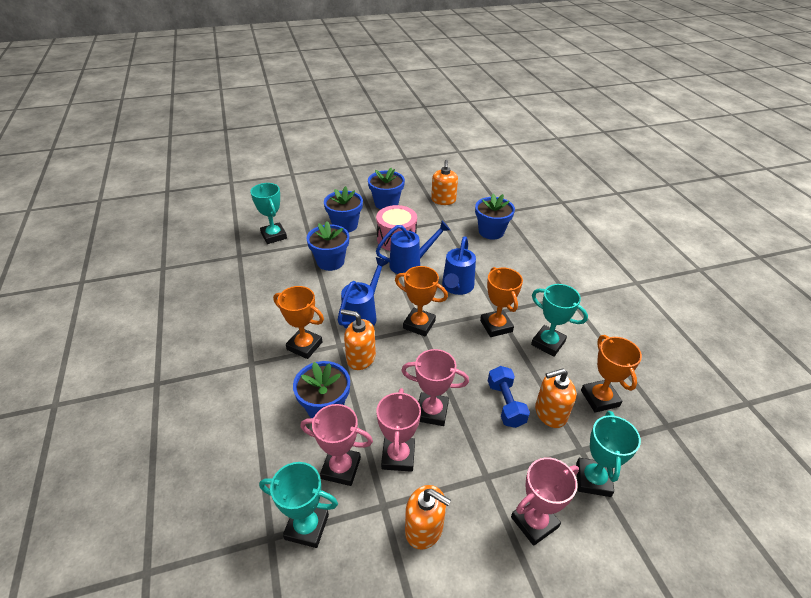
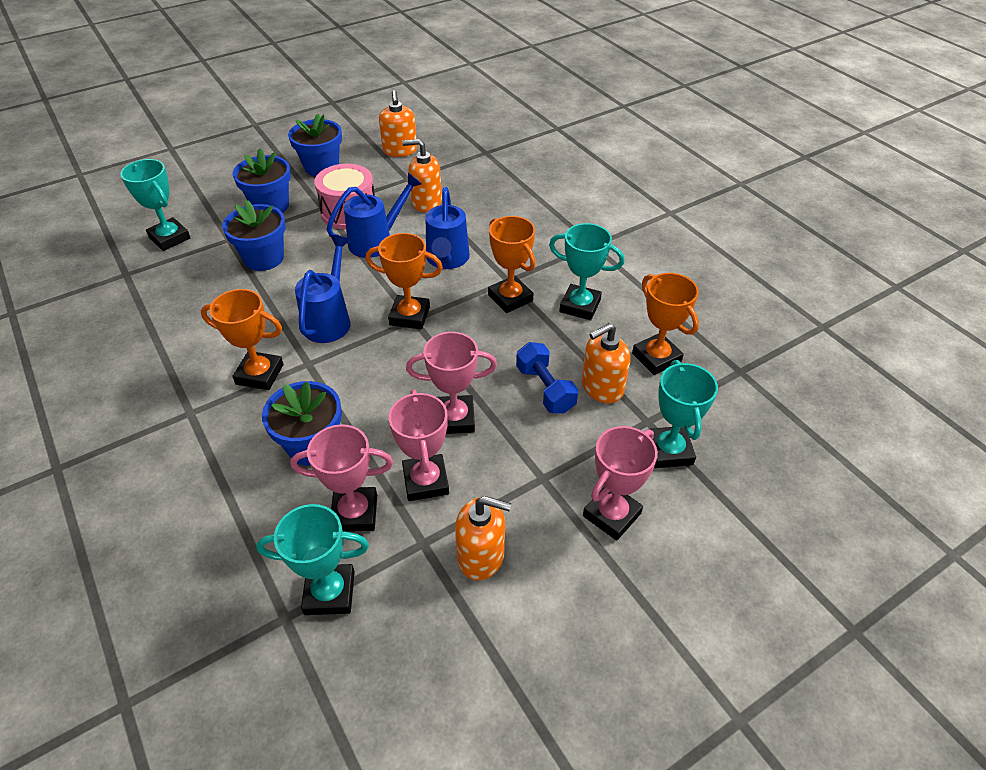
camera: 15 degrees left, 5 degrees up
orange soap dispenser [341,309,376,370] -> orange soap dispenser moved to [402,139,442,212]
blue flower pot [475,194,515,239] -> none

